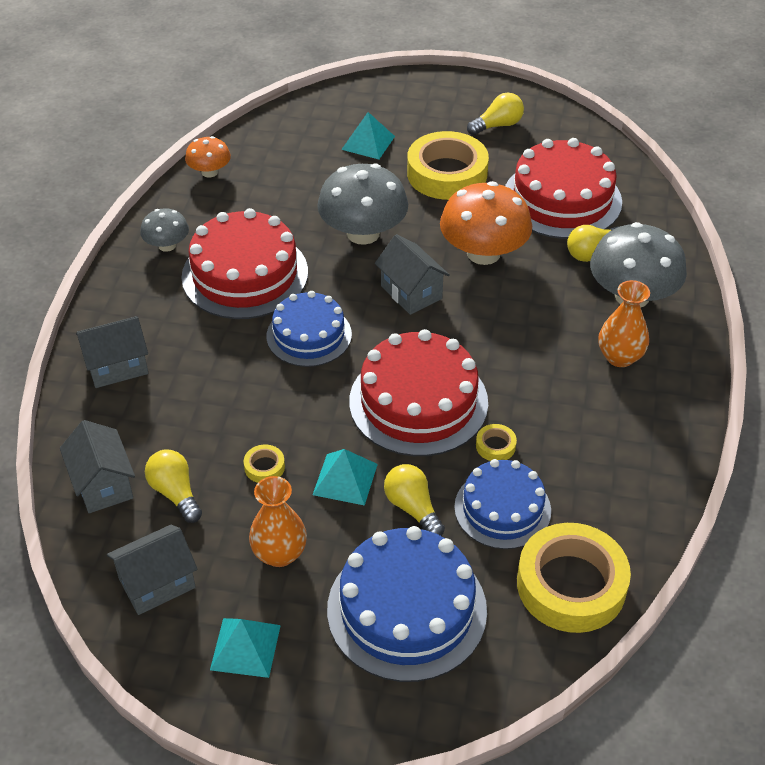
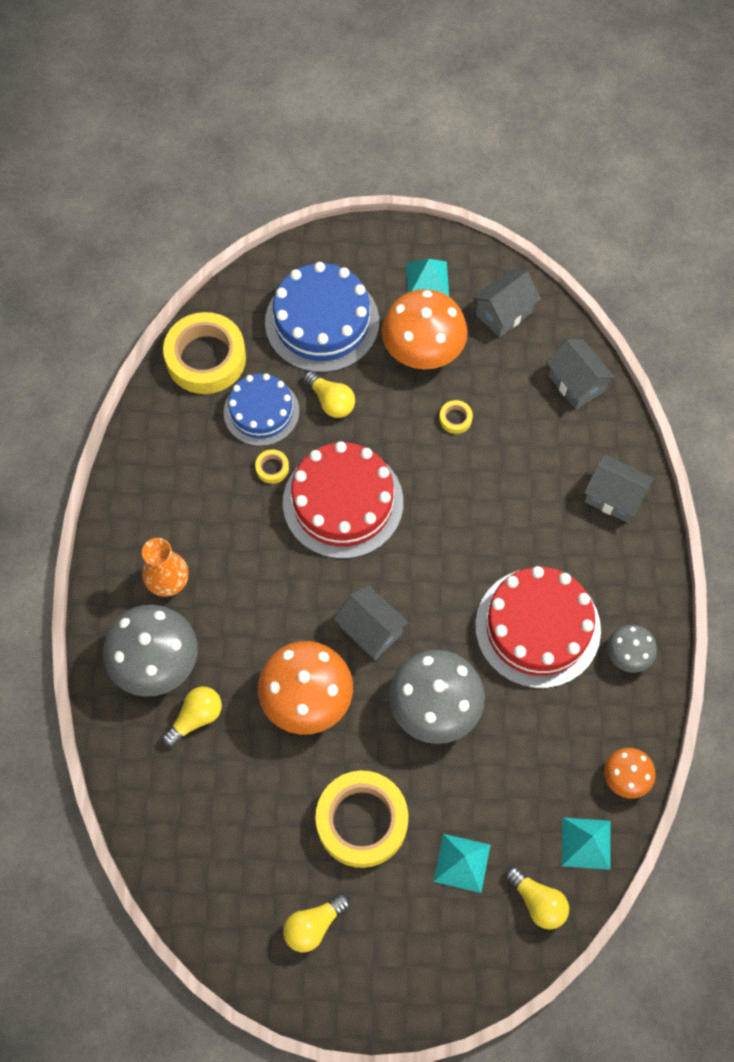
camera: 170 degrees right, 20 degrees up
grey house [76,316,148,388] -> grey house turned 60 degrees clockwise [584,454,654,523]
yellow light bulb [145,450,202,523] -> yellow light bulb moved to [506,866,569,929]
orange vase [249,476,307,567] -> orange mushroom [382,289,468,369]
blue cake [267,291,352,367] -> none
turquoise pyramid [313,449,378,506] -> turquoise pyramid moved to [562,818,611,870]
red cake [505,138,622,239] -> none

